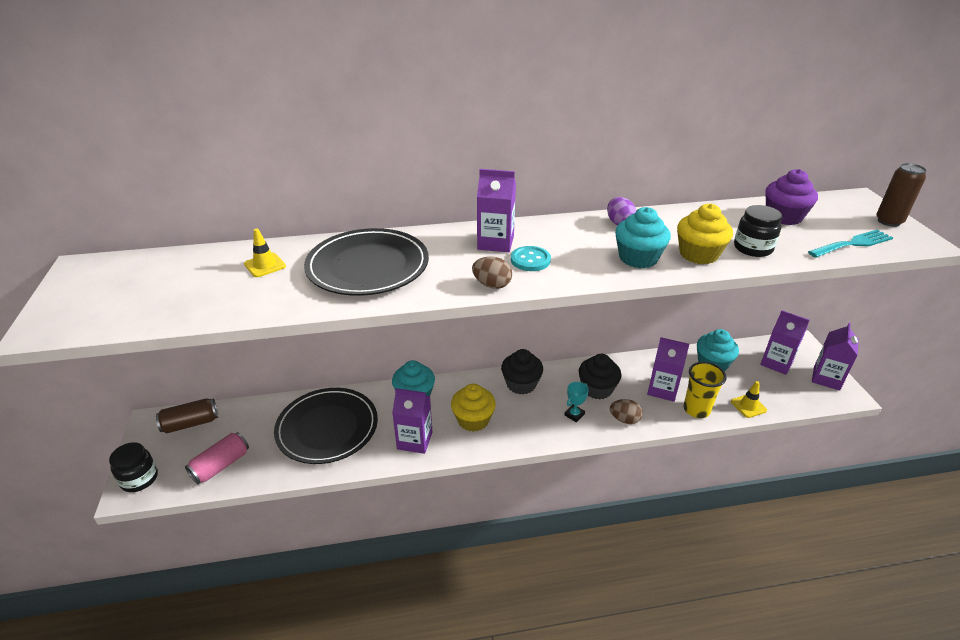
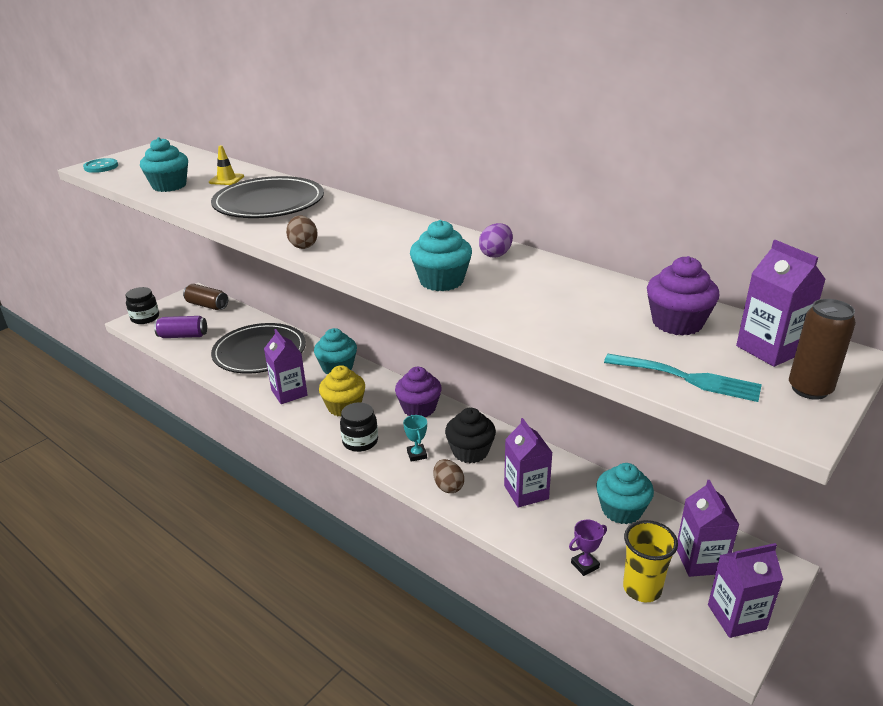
camera: 50 degrees right, 5 degrees down
pink can [185,432,249,484] -> purple can [154,316,207,338]
purple carton [477,169,516,252] -> purple carton moved to [736,240,826,367]
black cupcake [501,349,543,394] -> purple cupcake [395,367,442,417]
turquoise button [511,246,551,271] -> turquoise button moved to [83,158,118,173]
turquoise trophy [565,382,589,422] -> turquoise trophy turned 75 degrees clockwise [403,415,427,462]
yellow cupcake [677,204,733,264] -> none
yellow cup [683,362,727,418] -> yellow cup moved to [623,520,678,602]
yellow traffic cone [731,381,767,418] -> purple trophy [569,520,607,576]
black jar [734,205,782,257] -> black jar moved to [340,402,378,452]
none -> turquoise cupcake [140,137,188,192]

